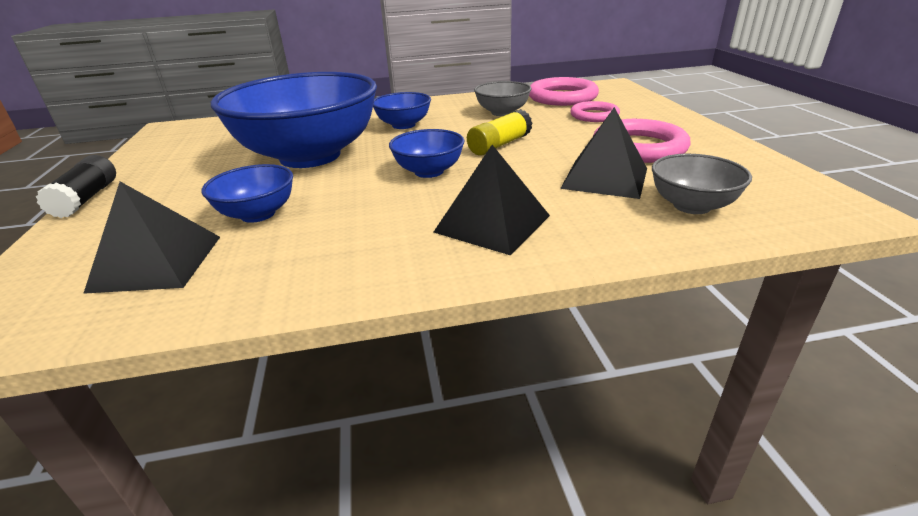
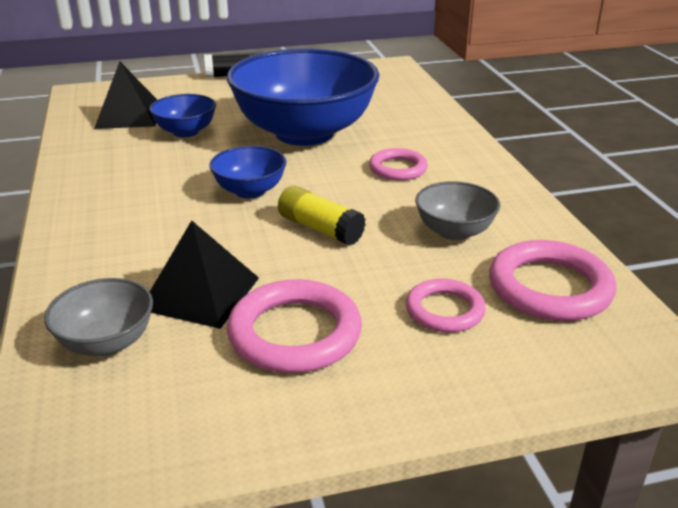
camera: 85 degrees right, 0 degrees up
blue bowl [373,92,431,129] -> pink ring [369,148,428,181]
black pyramid [433,145,550,256] -> none

